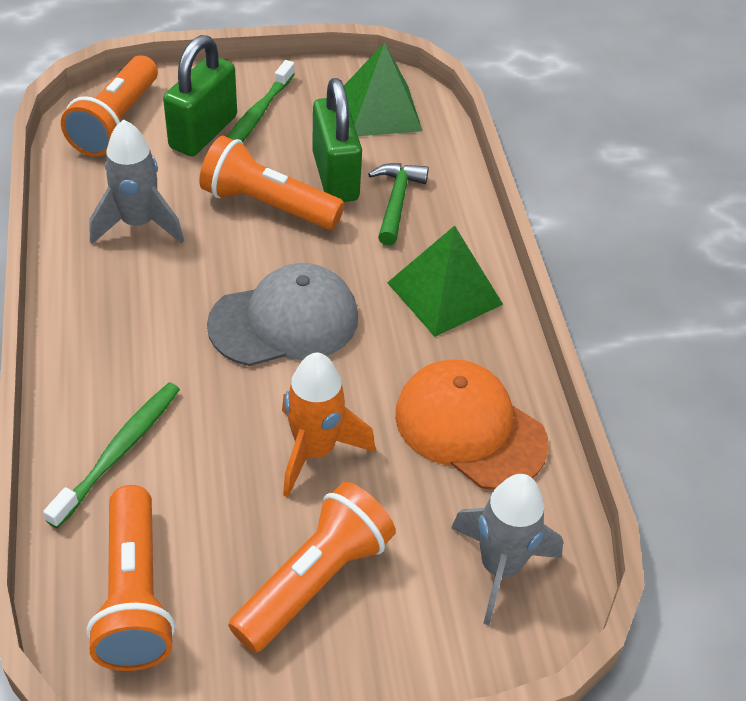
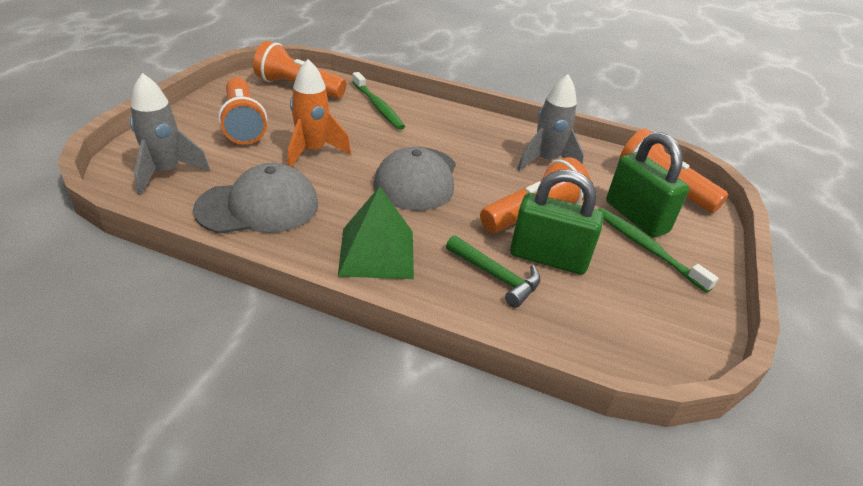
camera: 120 degrees right, 10 degrees down
green pyramid [344,42,422,136] -> none
orange cap [395,359,549,490] -> grey cap [193,163,318,234]

